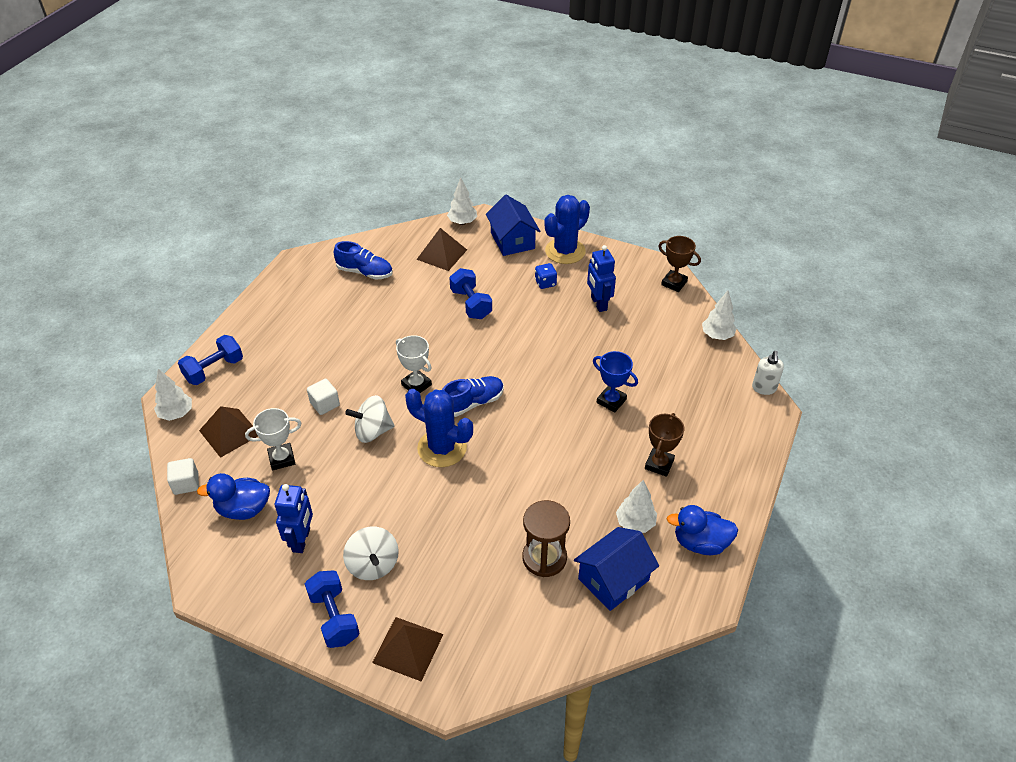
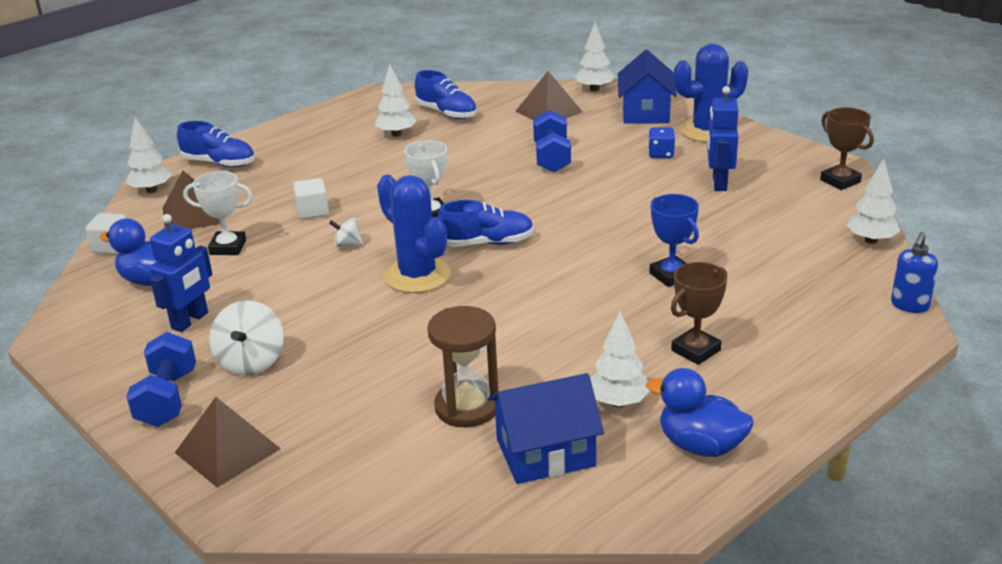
camera: 25 degrees right, 15 degrees down
blue dumbbell [178,335,243,385] -> blue shoe [177,121,255,167]
white spinning top [345,395,394,443] -> white spinning top [329,218,363,247], size x0.55
white soap dispenser [752,351,784,395] -> blue soap dispenser [891,232,938,313]
none -> white tree [375,64,416,137]

